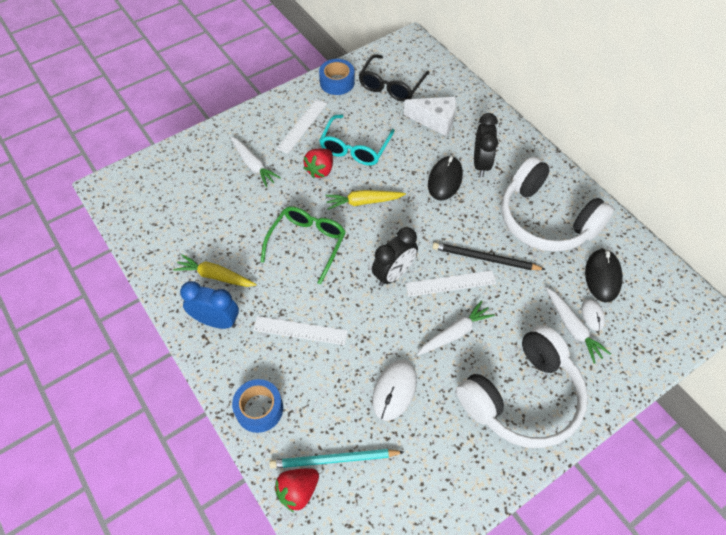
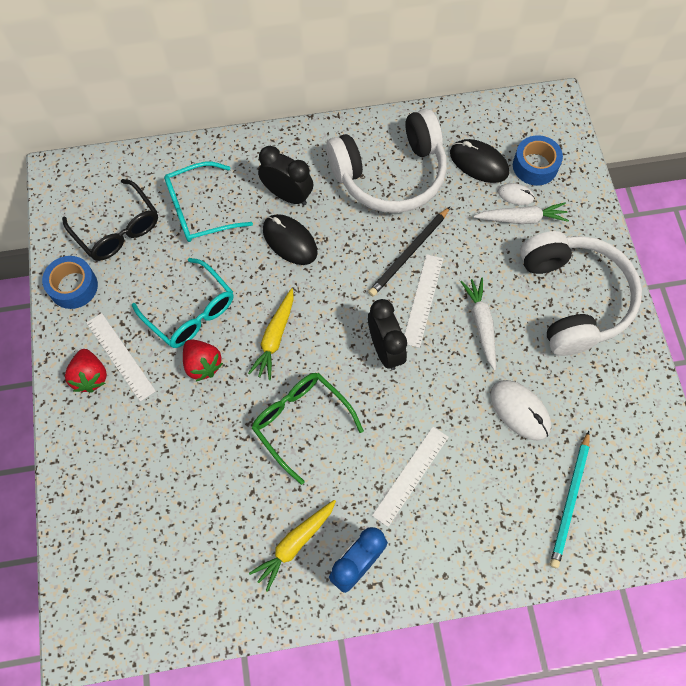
camera: 65 degrees left, 10 degrees up
white carrot [230,136,281,187] -> none
blue tape [232,379,283,433] -> blue tape moved to [513,135,563,186]
red strawberry [274,468,319,512] -> red strawberry moved to [65,349,107,393]
white cheese [404,97,456,136] -> turquoise glasses [164,162,253,242]

